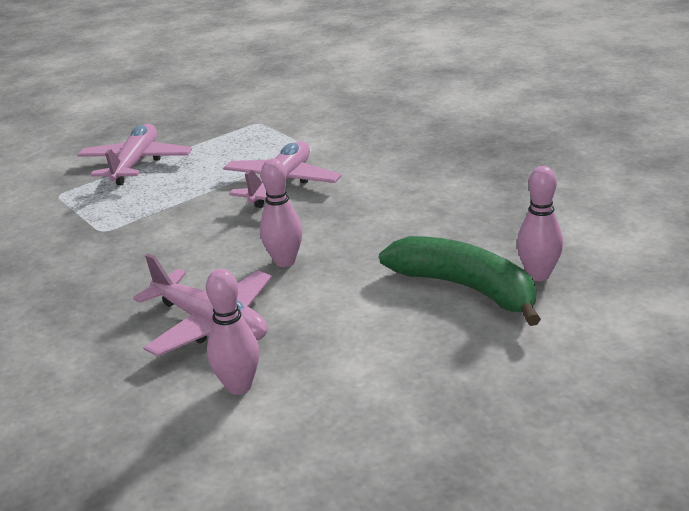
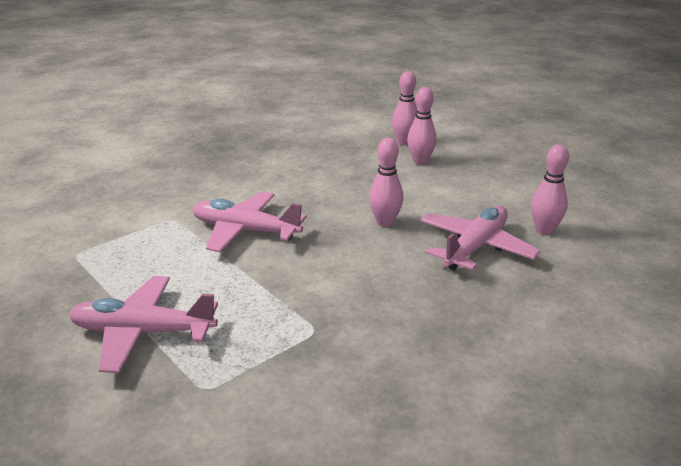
camera: 95 degrees left, 0 degrees up
green banana [379,236,541,326] -> pink bowling pin [407,87,436,165]

